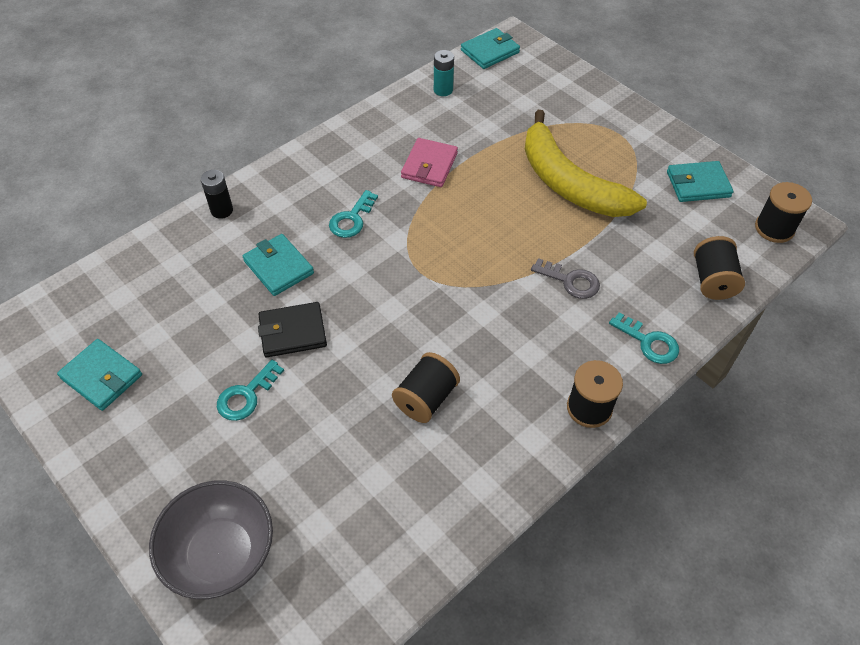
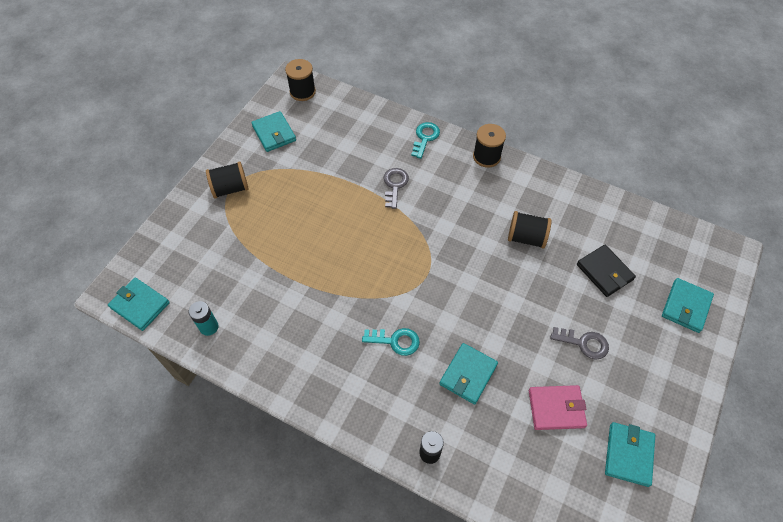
camera: 110 degrees left, 5 degrees up
grey bowl [149,480,273,599] -> turquoise wallet [662,278,714,333]
turquoise key [217,360,284,421] -> grey key [550,327,609,360]
black wallet [258,302,327,357] -> black wallet moved to [577,245,636,297]
pink wallet [401,138,458,187] -> pink wallet moved to [529,385,587,430]
yellow banana [525,110,647,217] -> none
black spool [694,236,745,300] -> black spool moved to [206,161,249,198]

